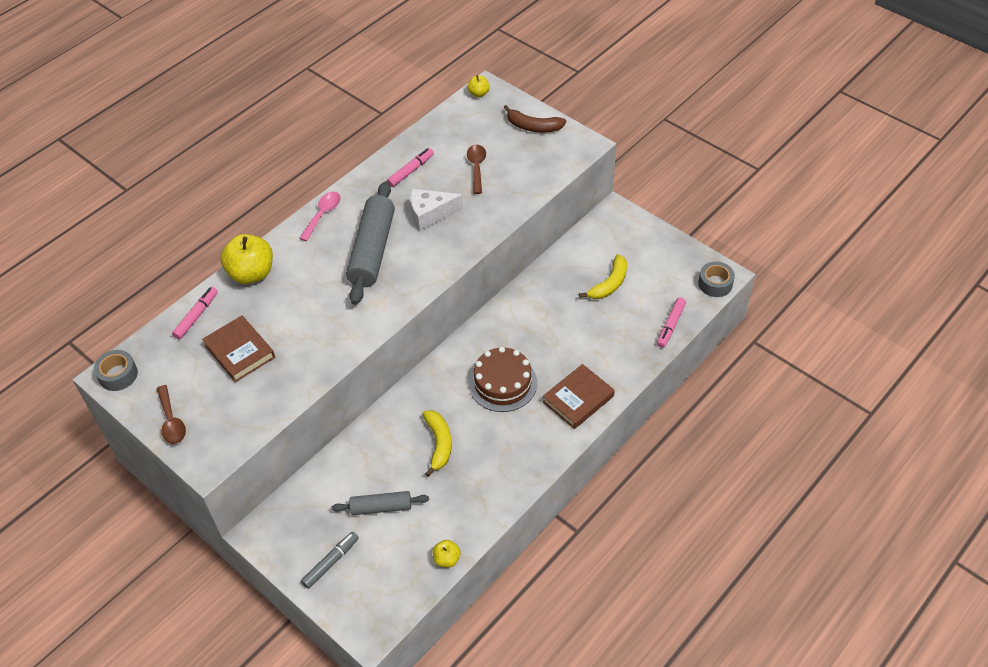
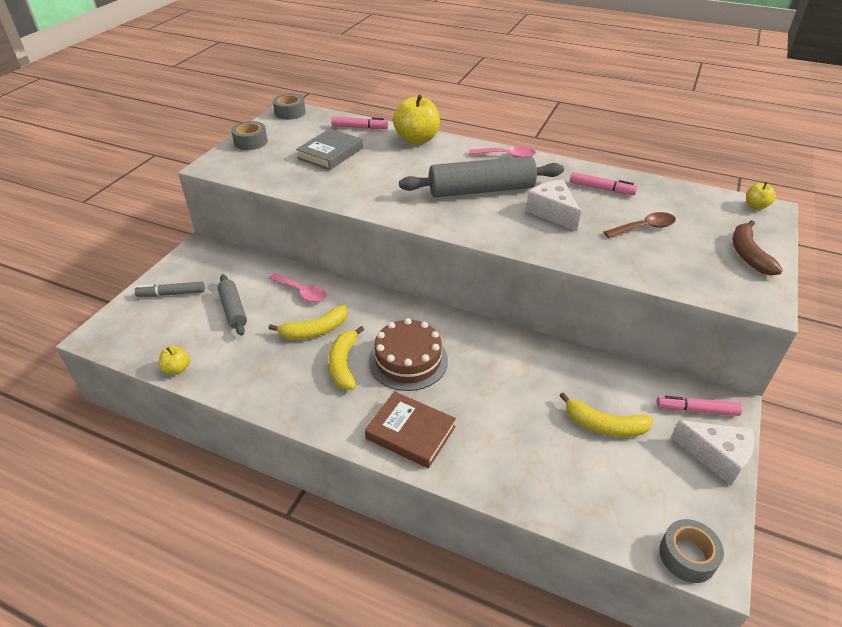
camera: 70 degrees right, 10 degrees down
brown spoon [157,385,186,444] -> grey tape [231,121,268,150]
brown book [202,315,275,382] -> grey book [296,129,363,170]
grey marker [301,532,359,589] -> grey marker turned 150 degrees clockwise [135,282,205,297]
pink marker [657,297,686,348] -> pink marker moved to [656,396,742,416]
none -> pink spoon [269,273,327,302]
none -> yellow banana [329,326,364,390]
none -> white cheese [671,420,754,486]

